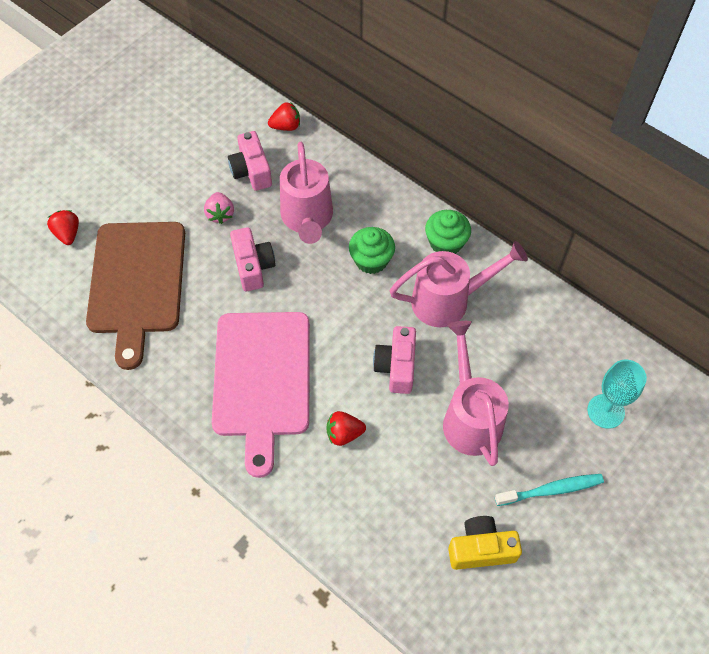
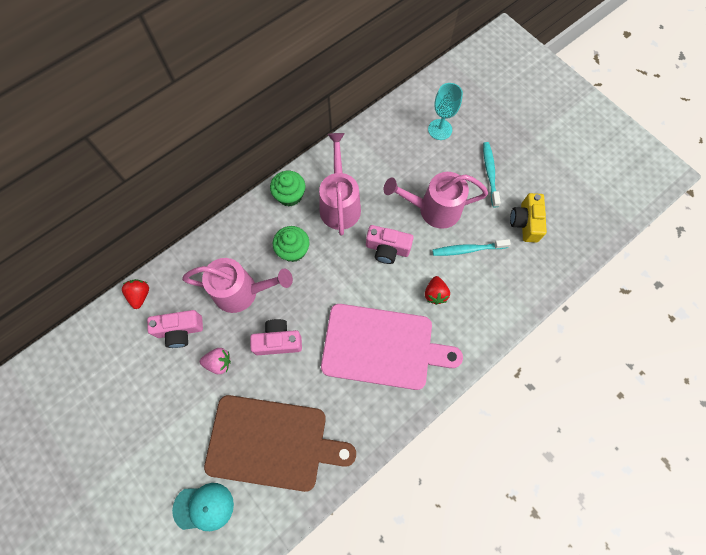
camera: 80 degrees left, 10 degrees up
red strawberry [47,210,79,245] -> turquoise cap [172,483,234,531]
none -> turquoise toothbrush [432,239,511,256]

